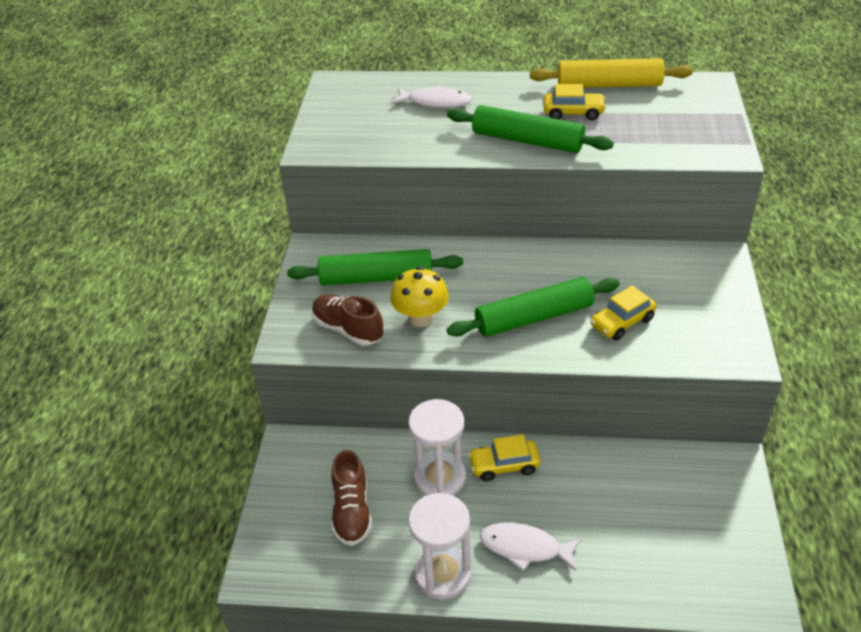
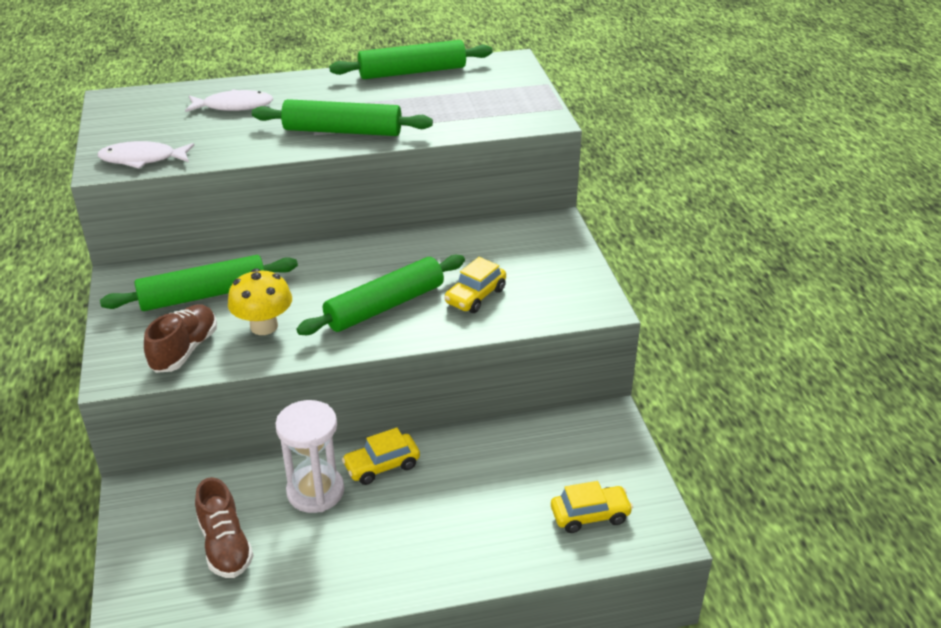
camera: 20 degrees left, 5 degrees down
brown shoe [312,294,383,346] -> brown shoe turned 90 degrees clockwise [144,304,217,373]
white hourglass [408,493,471,599] -> none
white fish [480,522,581,571] -> white fish moved to [97,141,194,169]
yellow rolling pin [530,58,693,88] -> green rolling pin [329,40,493,79]
yellow car [544,84,606,120] -> yellow car moved to [551,481,633,533]

